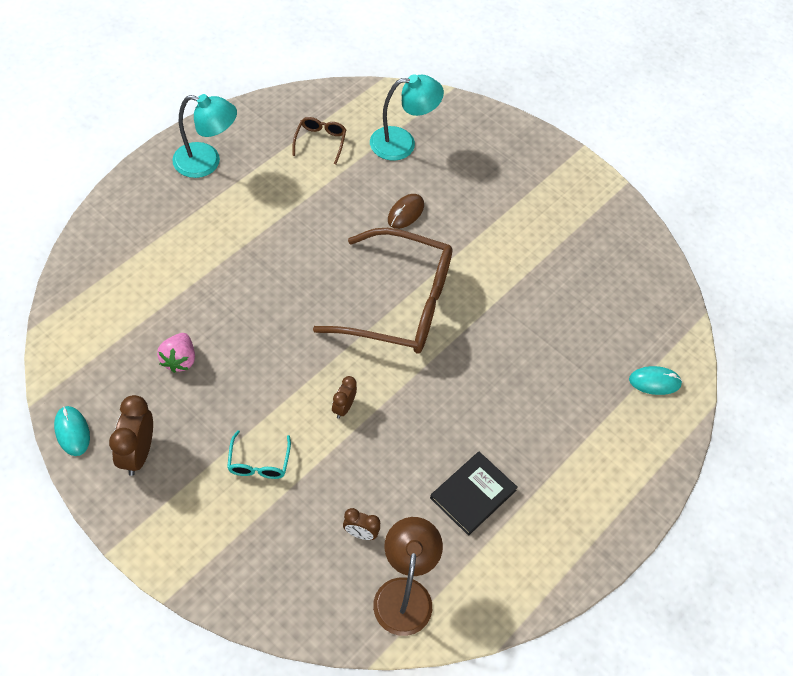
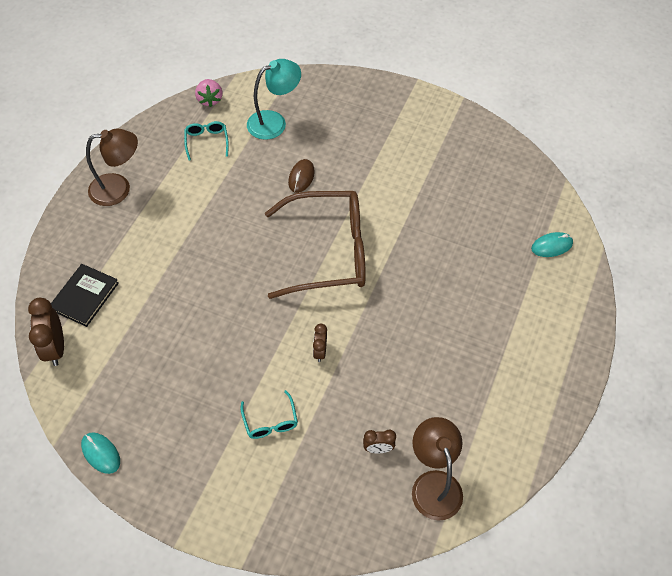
camera: 15 degrees left, 0 degrees up
brown clock [109,395,153,476] -> brown clock moved to [28,298,64,366]
pink strawberry [157,333,195,373] -> pink strawberry moved to [195,79,223,107]
turquoise lamp [172,94,237,178] -> brown lamp [86,129,138,206]
brown glasses [292,117,346,164] -> turquoise glasses [184,121,229,161]
black book [430,452,518,536] -> black book moved to [51,264,119,327]

